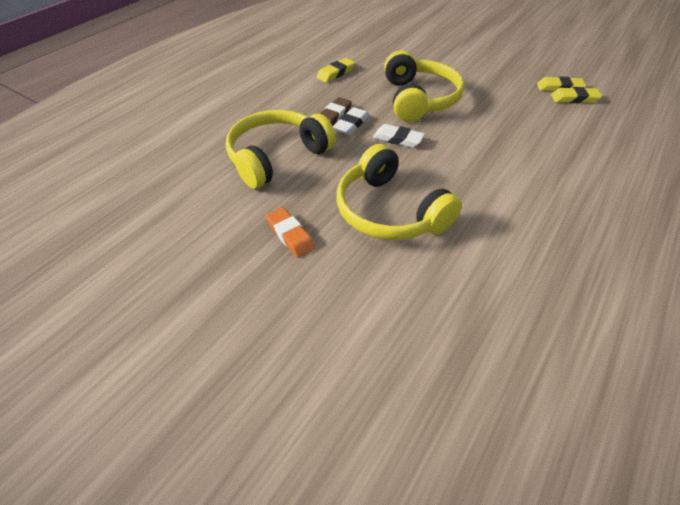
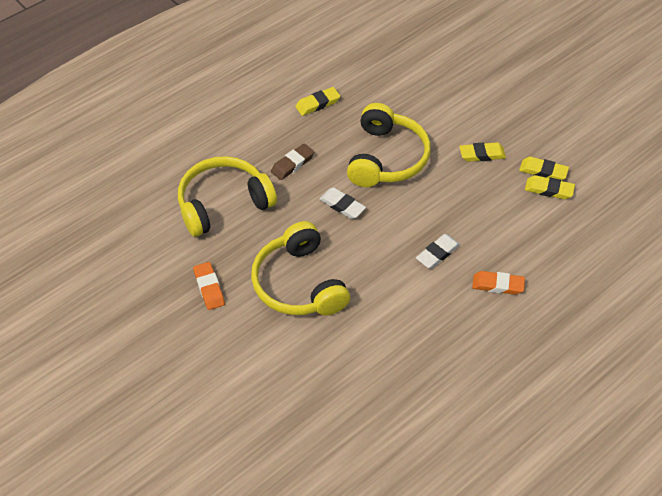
camera: 15 degrees right, 5 degrees up
white eraser [333,107,369,135] -> white eraser moved to [416,234,460,269]
none -> yellow eraser [459,142,506,162]
none -> orange eraser [472,271,525,295]

